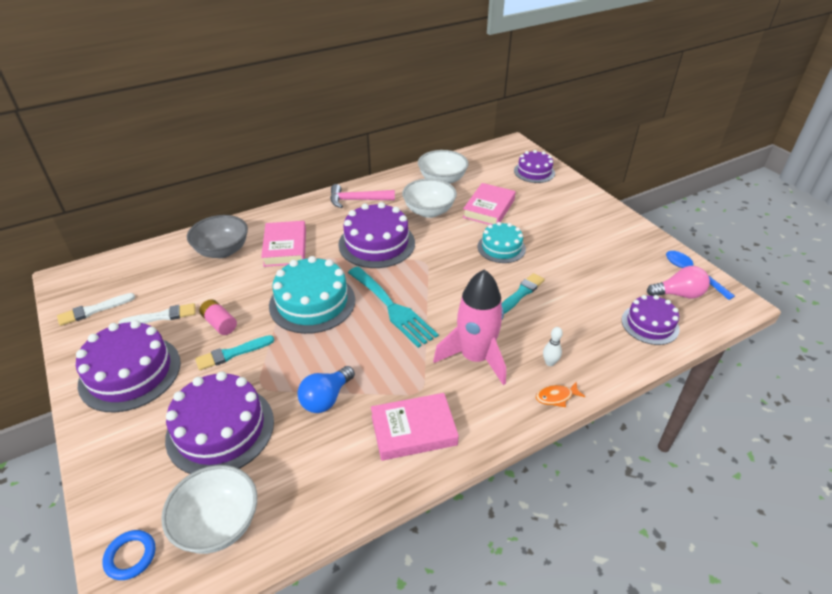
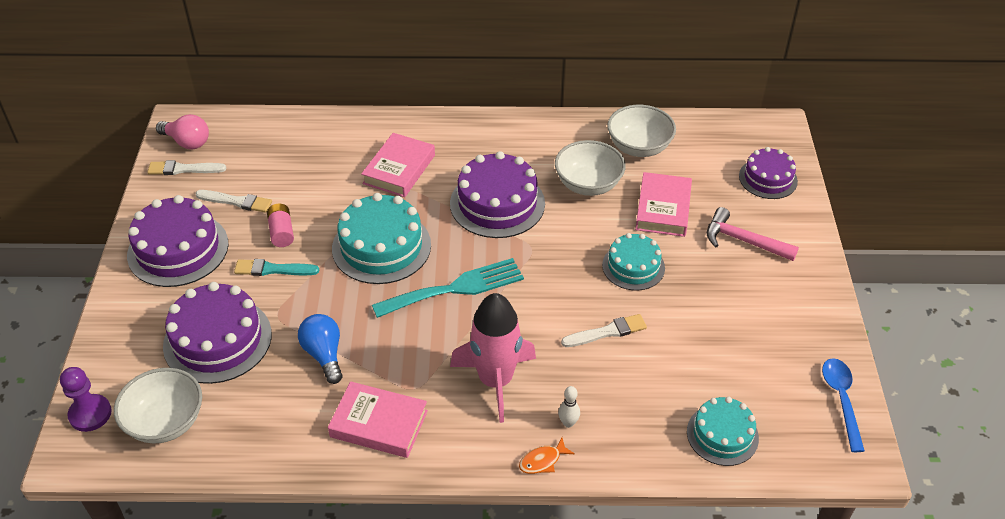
camera: 30 degrees right, 5 degrees up
blue ring [102,530,155,580] -> purple pawn [60,367,112,432]
grey bowl [187,215,248,258] -> none
blue light bulb [297,366,355,413] -> blue light bulb turned 90 degrees clockwise [298,314,343,384]
pink hammer [330,184,395,208] -> pink hammer moved to [707,207,799,261]
turquoise fork [348,267,439,348] -> turquoise fork turned 105 degrees counterclockwise [372,258,524,318]
pink book [463,183,516,225] -> pink book turned 45 degrees counterclockwise [635,172,692,237]
turquoise brush [501,273,545,314] -> white brush [561,314,647,347]
orange fish [536,382,585,407] -> orange fish turned 45 degrees counterclockwise [519,438,575,474]
purple cake [622,295,679,345] -> turquoise cake [687,397,759,466]
pink light bulb [647,266,710,298] -> pink light bulb moved to [156,114,209,149]

